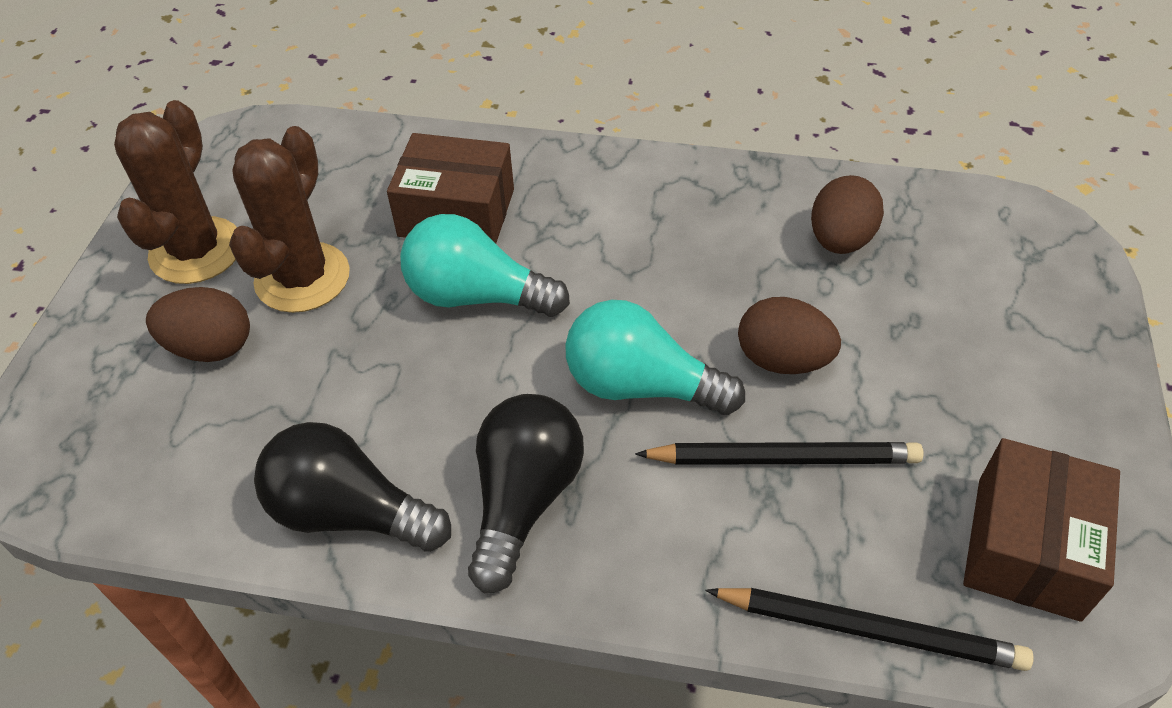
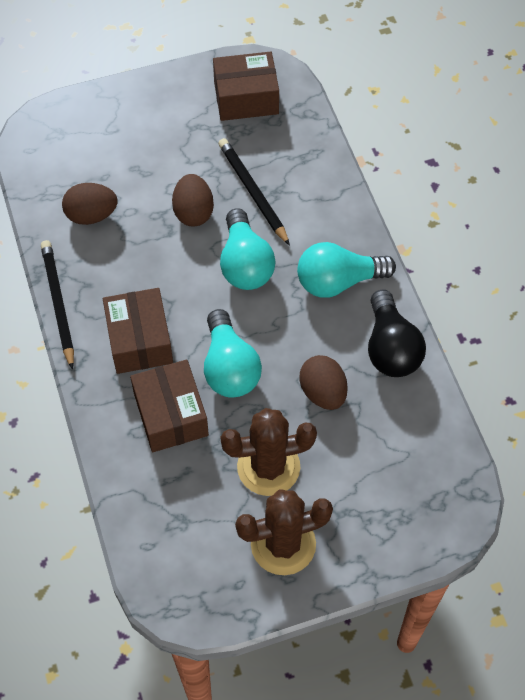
camera: 120 degrees left, 10 degrees up
brown egg [146,287,250,362] -> brown egg moved to [299,355,348,410]
black light bulb [468,394,584,593] -> turquoise light bulb [297,242,396,298]
black pencil [705,588,1034,671] -> black pencil moved to [41,240,74,370]
none -> brown box [103,288,173,374]

